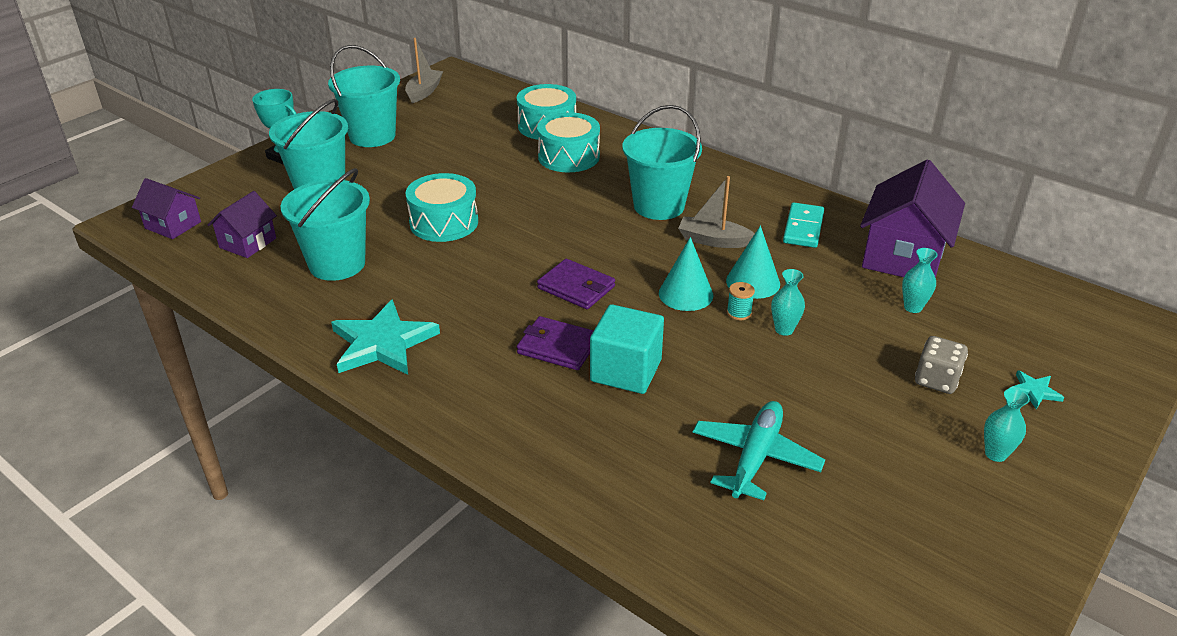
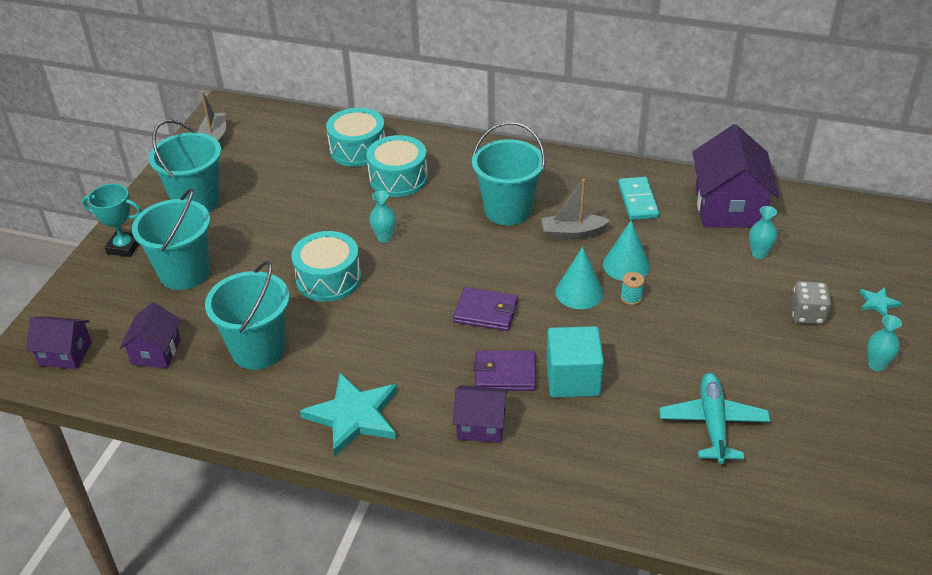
camera: 20 degrees left, 5 degrees up
turquoise vase [771,269,805,336] -> turquoise vase moved to [370,191,396,243]
none -> purple house [453,385,508,443]

